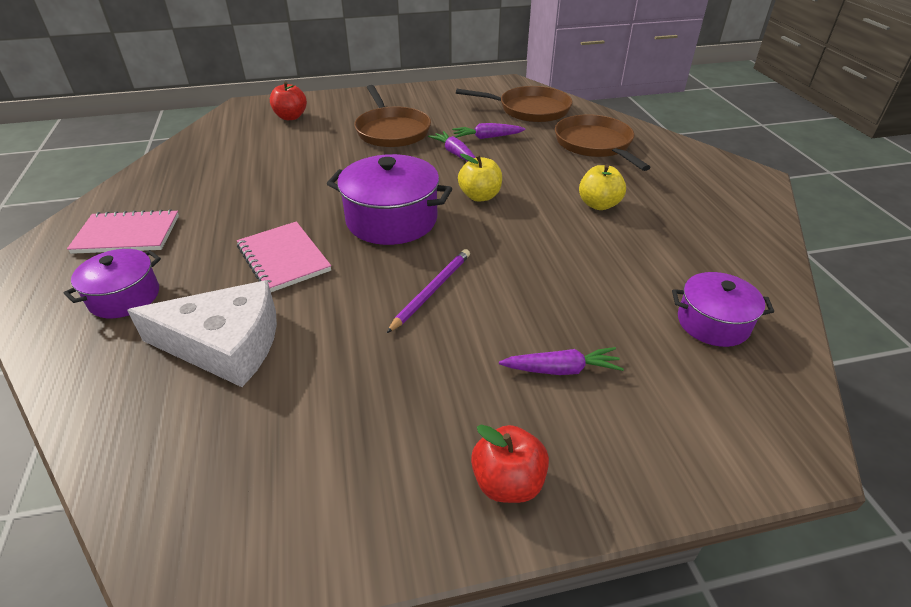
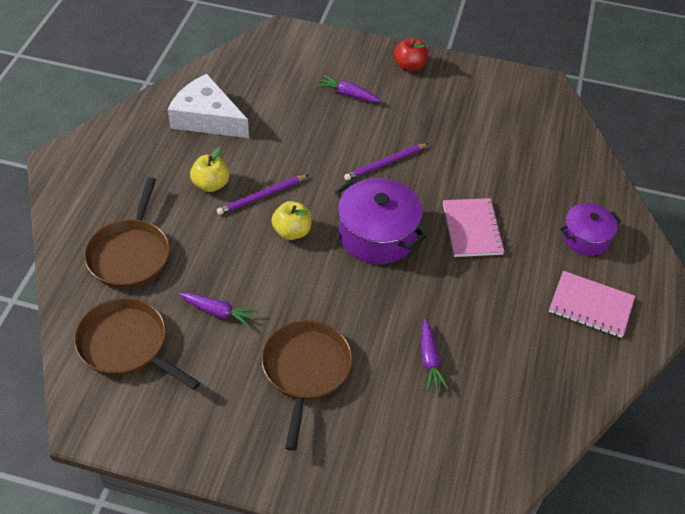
camera: 155 degrees left, 10 degrees up
white cheese [127,280,277,387] -> white cheese moved to [168,74,249,138]
red apple [270,82,307,120] -> none
purple carrot [428,131,476,162] -> purple carrot moved to [421,318,449,392]
purple pot [672,272,774,347] -> none
none -> purple pencil [217,175,308,215]

